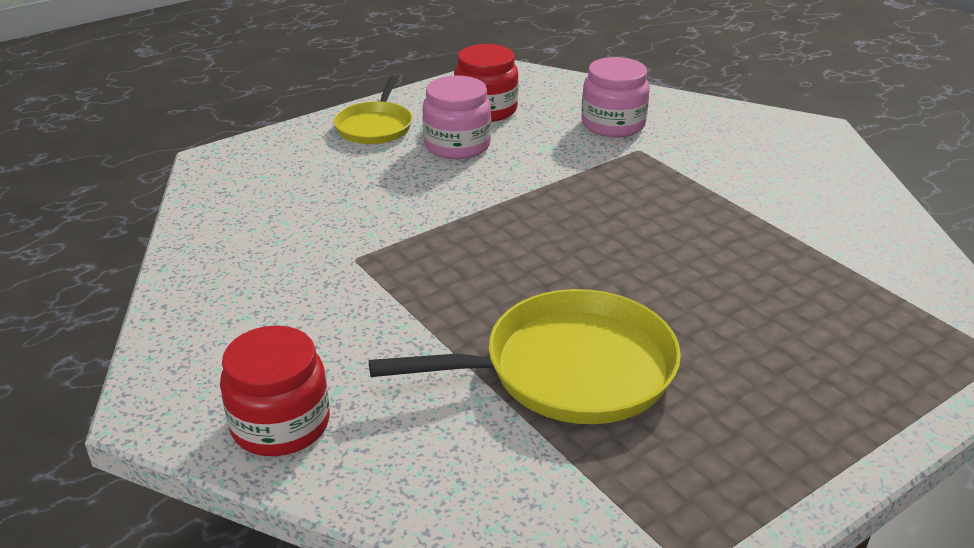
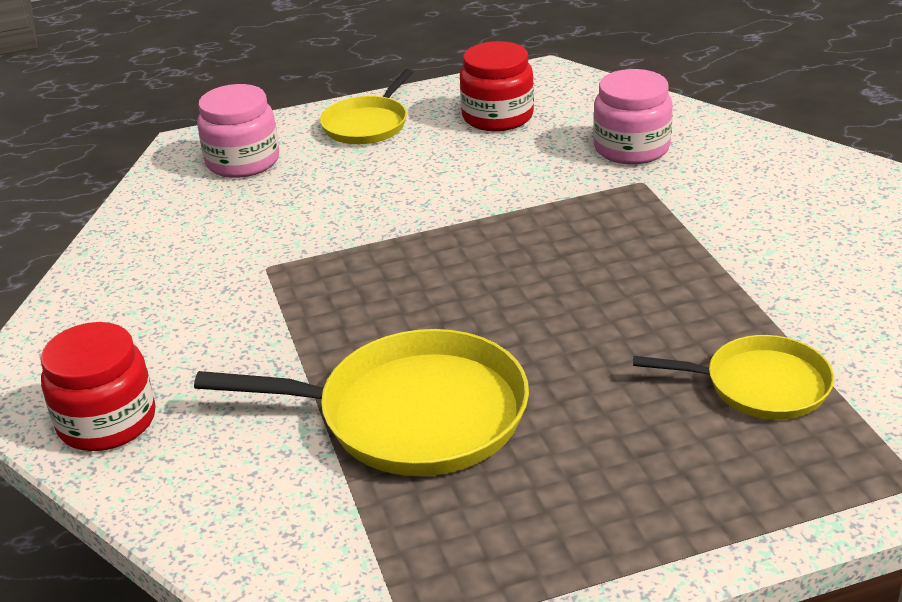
camera: 20 degrees right, 0 degrees up
pink jar [422,75,491,159] -> pink jar moved to [197,84,279,178]
none -> yellow pan [633,335,834,420]

